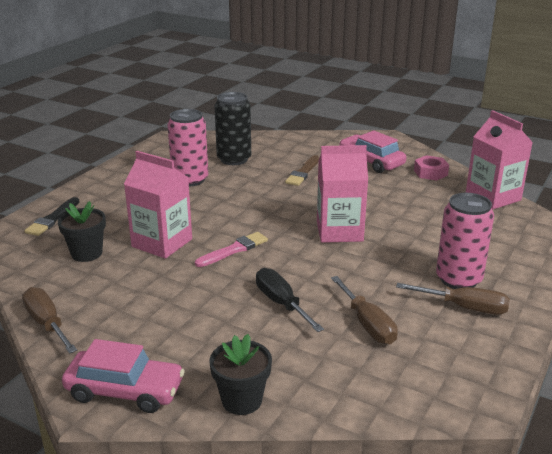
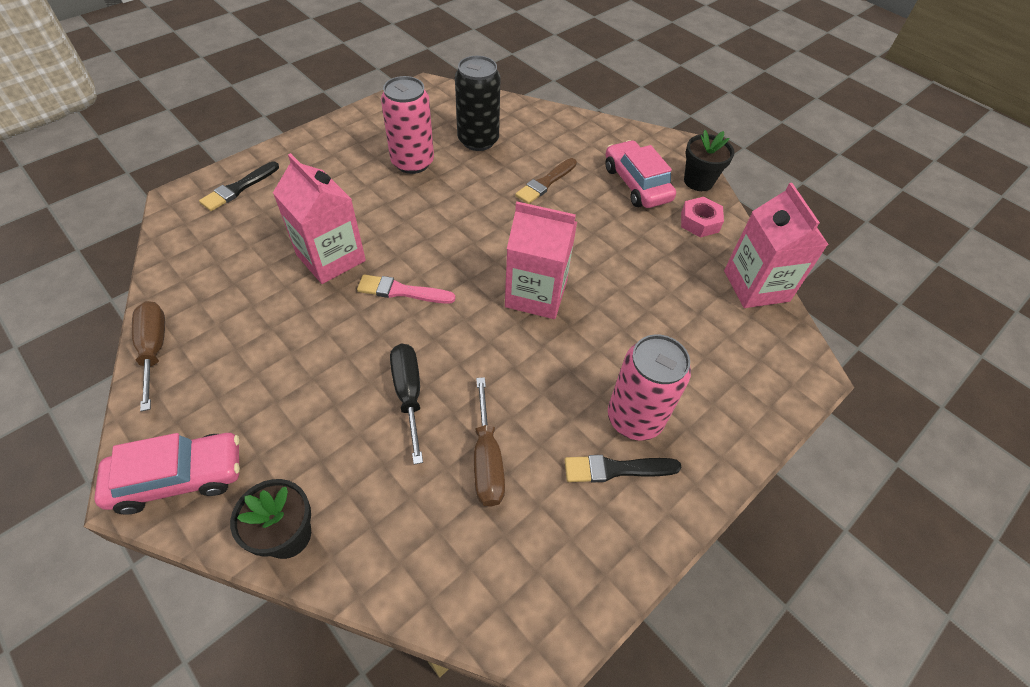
camera: 15 degrees right, 25 degrees up
black flower pot [58,201,106,262] -> black flower pot moved to [684,130,734,191]
pink car [62,339,185,413] -> pink car turned 45 degrees counterclockwise [94,433,240,514]
pink brush [195,232,268,267] -> pink brush turned 150 degrees counterclockwise [357,275,455,304]
brown screwdriver [396,283,510,315] -> black brush [564,455,682,483]

